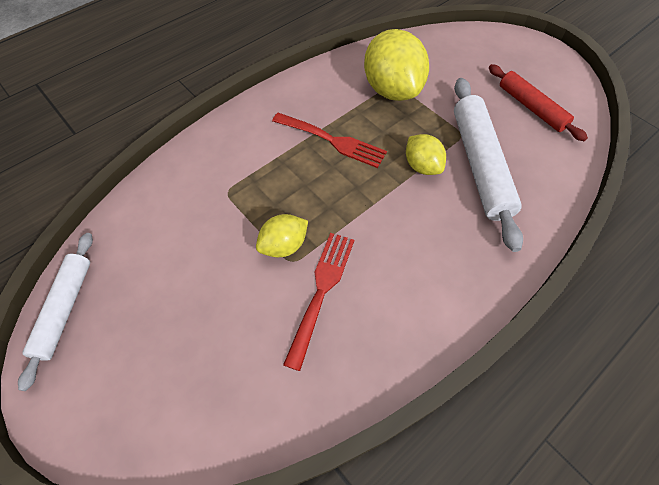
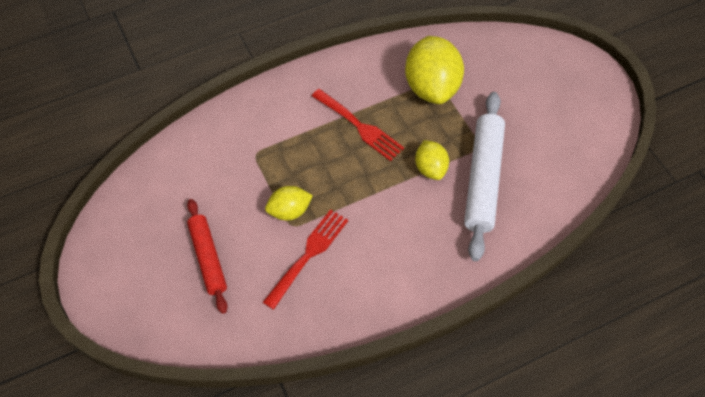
camera: 15 degrees right, 0 degrees up
white rolling pin [18,233,93,391] -> none
red rolling pin [489,64,588,141] -> red rolling pin moved to [187,199,228,314]

